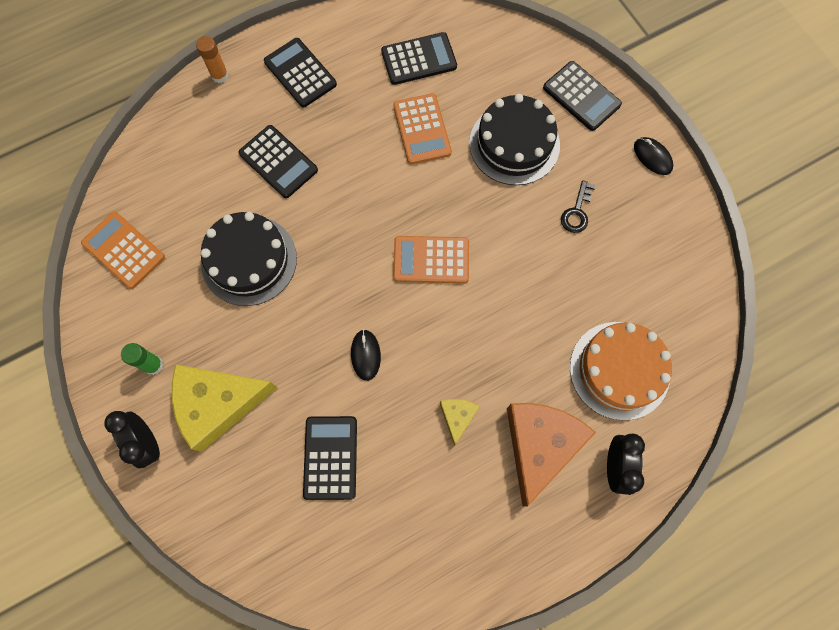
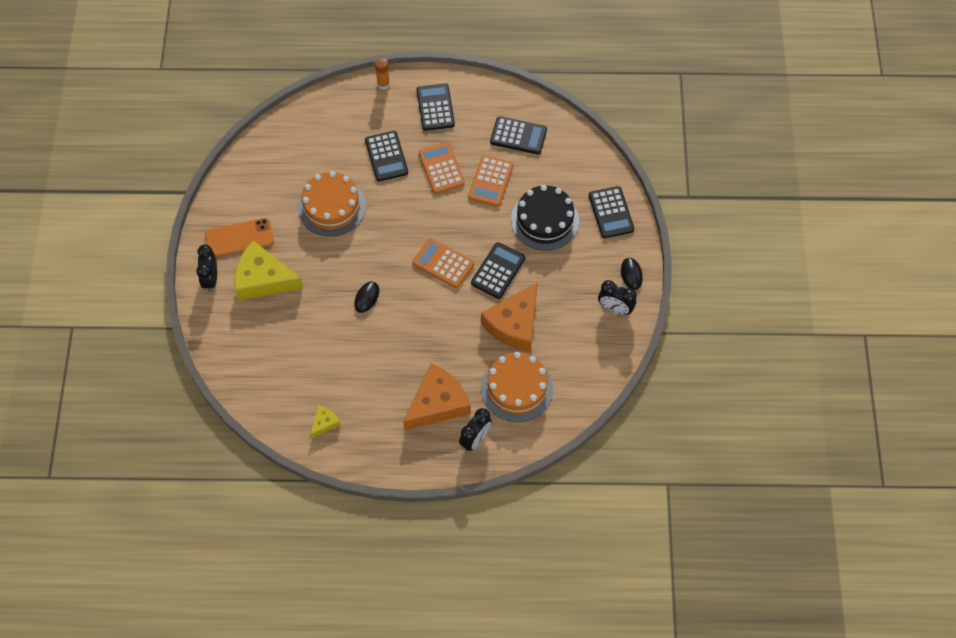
camera: 30 degrees right, 10 degrees down
orange calculator [81,211,165,289] -> orange calculator moved to [418,142,465,194]
green glue stick [121,343,164,375] -> orange phone [205,218,274,257]
black cake [201,212,297,306] -> orange cake [298,171,366,236]
black calculator [303,416,357,500] -> black calculator moved to [471,242,525,299]
yellow cheese [440,399,480,446] -> yellow cheese moved to [310,405,341,439]
black key [561,180,596,233] -> none
none -> orange cheese [481,282,538,352]
none -> black clock [598,280,637,315]

